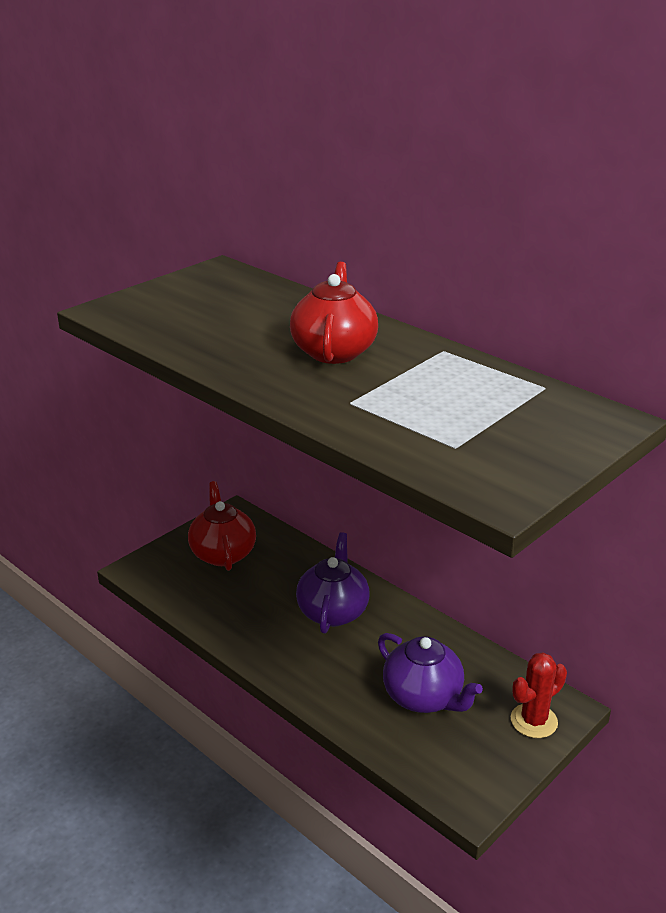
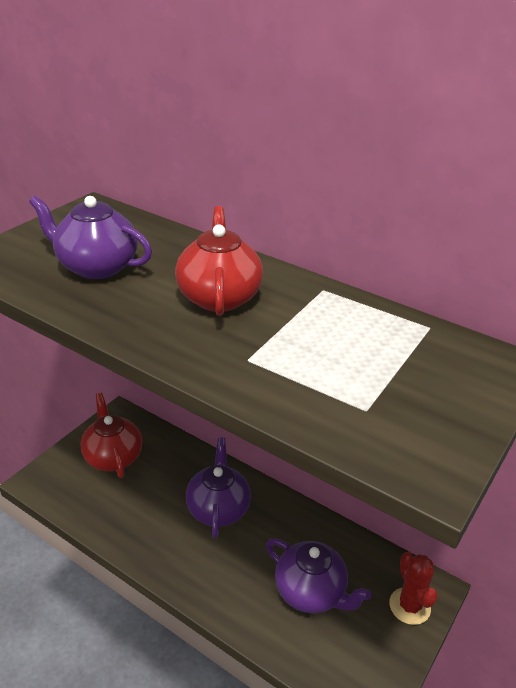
camera: 10 degrees left, 5 degrees up
red cactus [511,652,567,738] -> red cactus turned 60 degrees counterclockwise [389,552,438,625]
none -> purple teapot [29,196,152,279]

